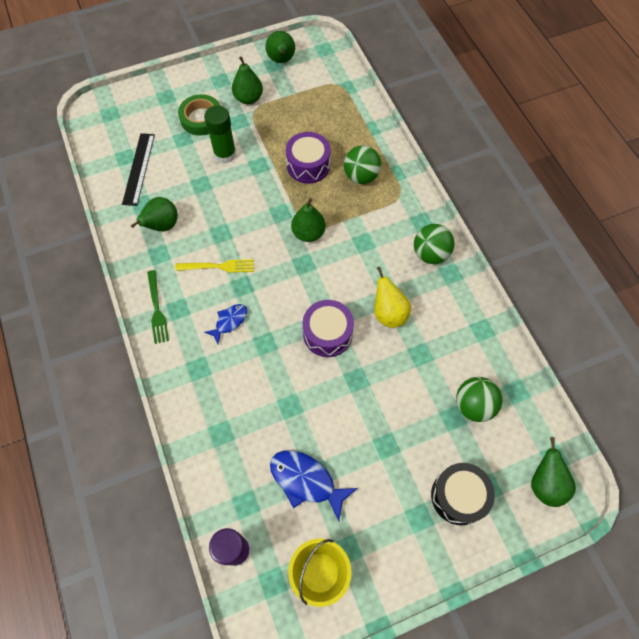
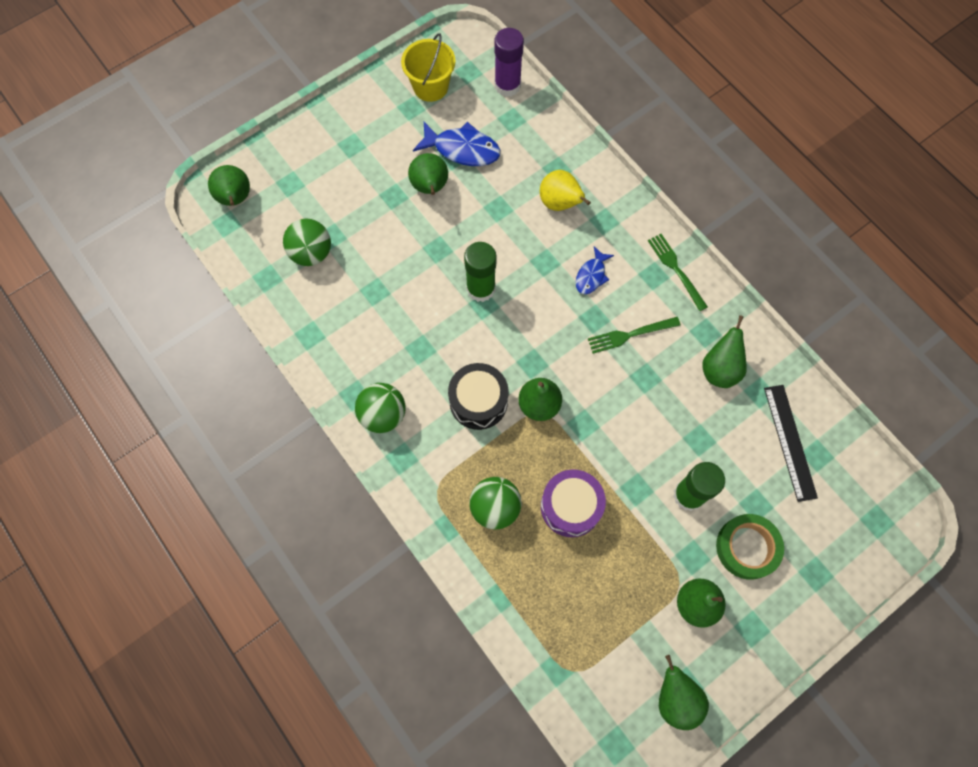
camera: 165 degrees right, 5 degrees up
yellow fork [175,259,254,273] -> green fork [588,317,681,354]
purple drum [303,300,354,357] -> green glue stick [464,242,497,302]
yellow pear [375,267,411,328] -> yellow pear moved to [540,170,591,211]
black drum [431,463,495,525] -> black drum moved to [448,363,508,430]
none -> green pear [408,153,448,195]

